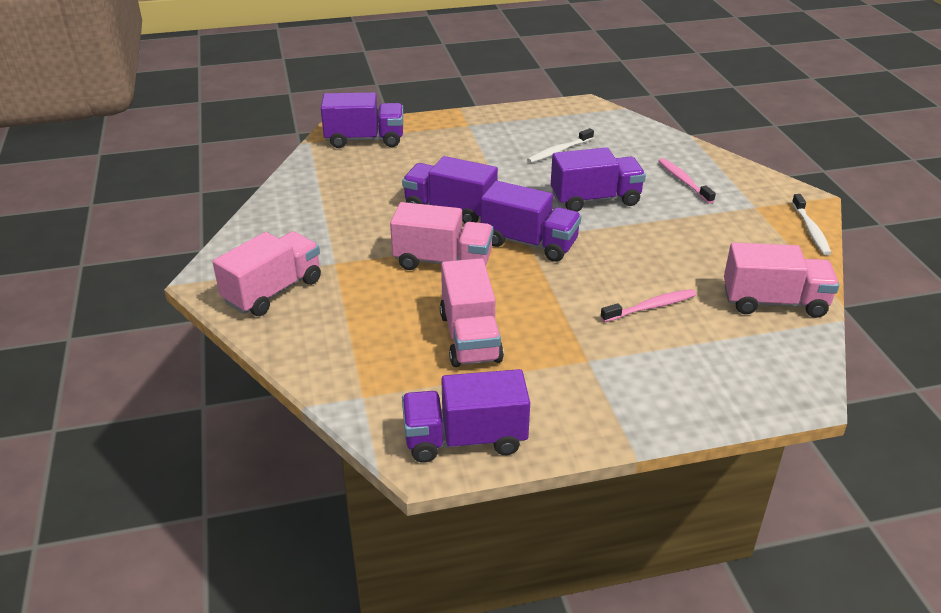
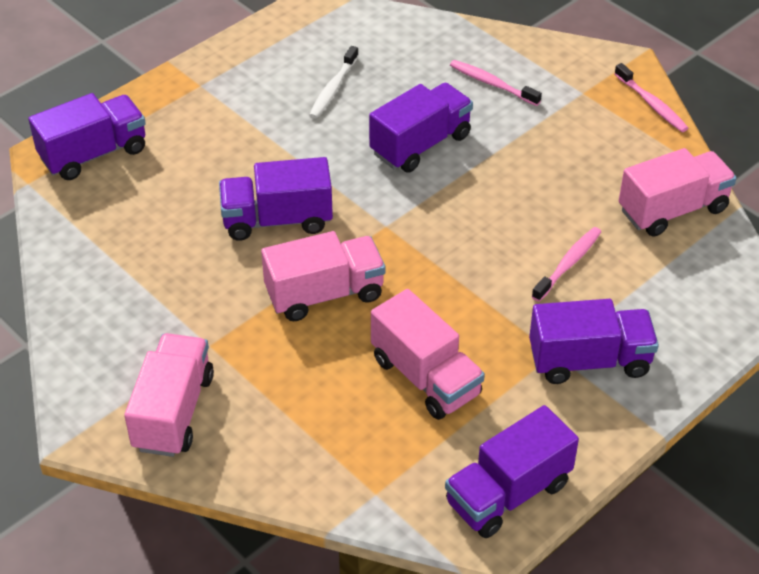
camera: 30 degrees left, 10 degrees up
purple truck [481,181,581,262] -> purple truck moved to [529,299,659,384]
white toothbrush [792,194,831,255] -> pink toothbrush [614,63,688,132]

